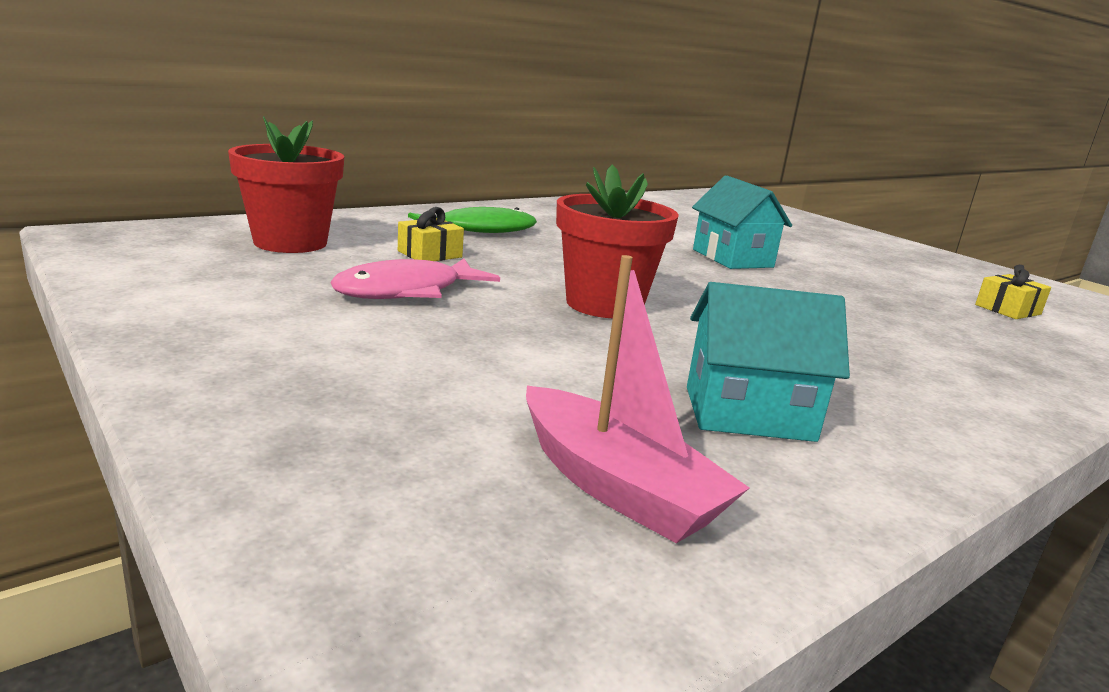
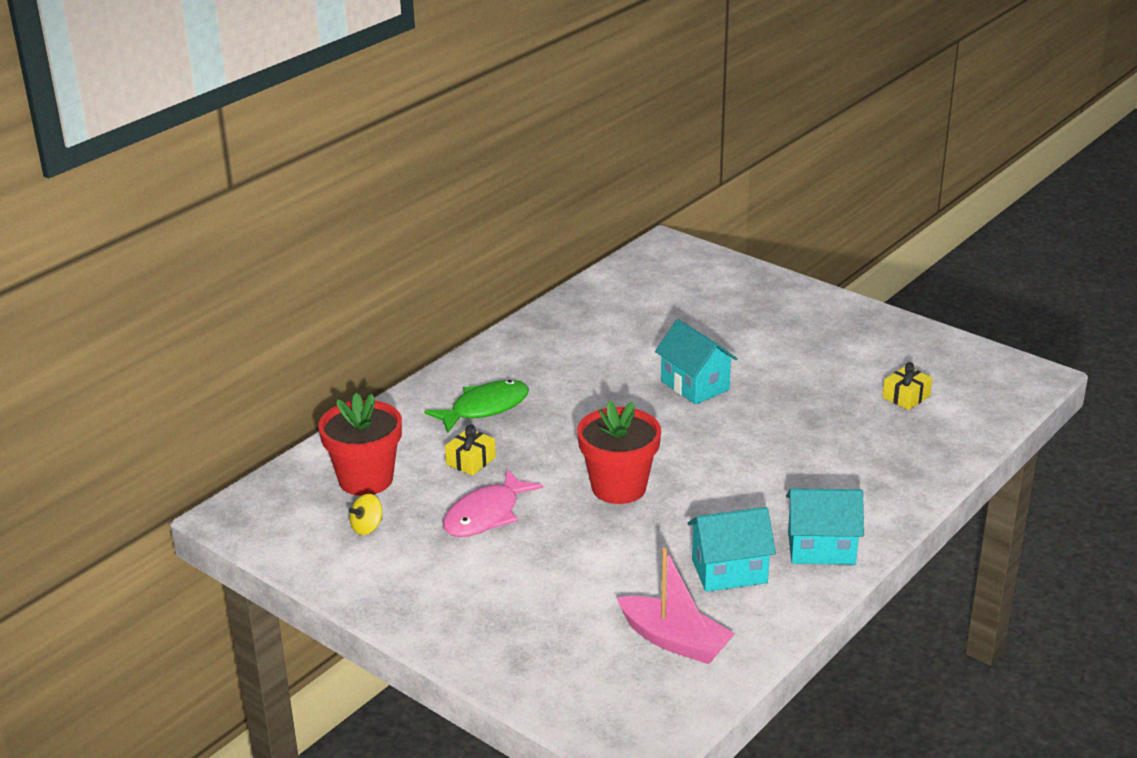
camera: 10 degrees left, 10 degrees up
none -> yellow spinning top [348,494,383,535]
none -> turquoise house [786,488,864,565]

